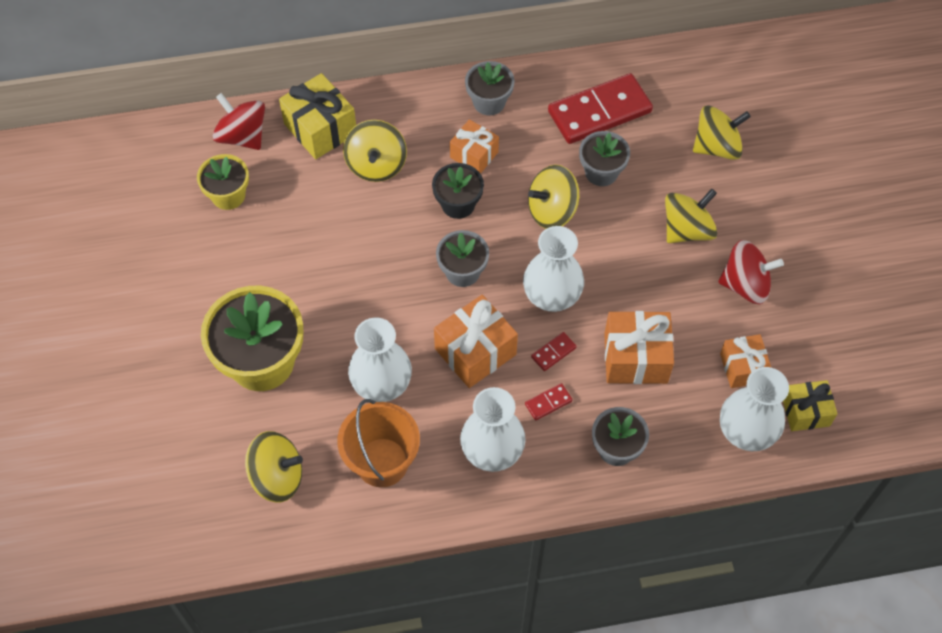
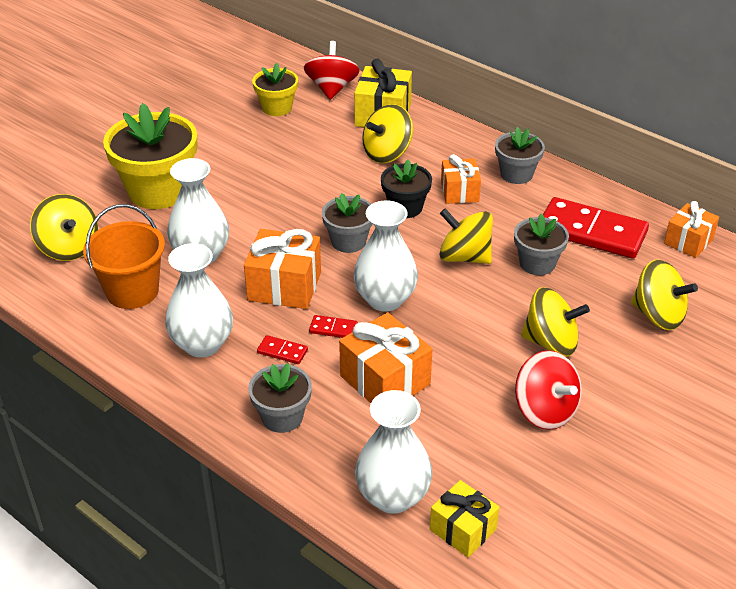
camera: 50 degrees right, 20 degrees down
orange gift [720,334,771,388] -> orange gift moved to [664,201,719,258]

